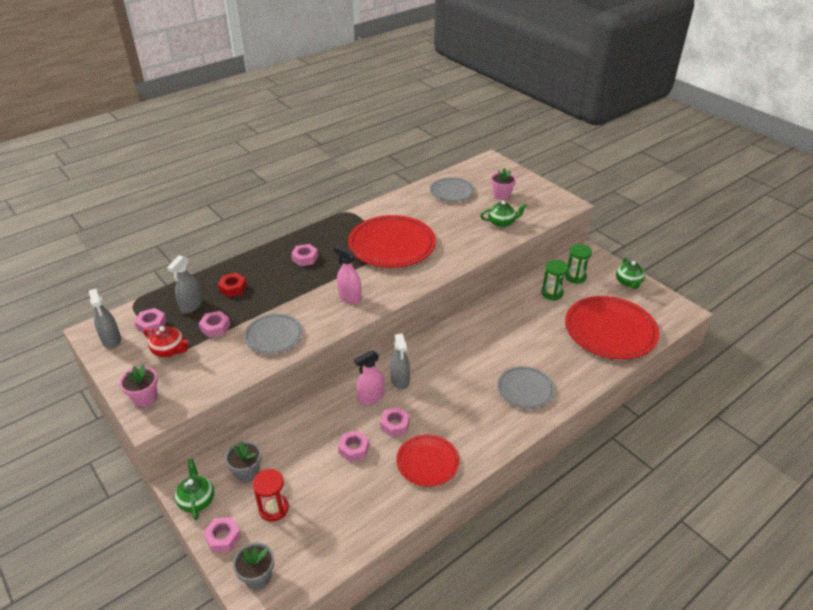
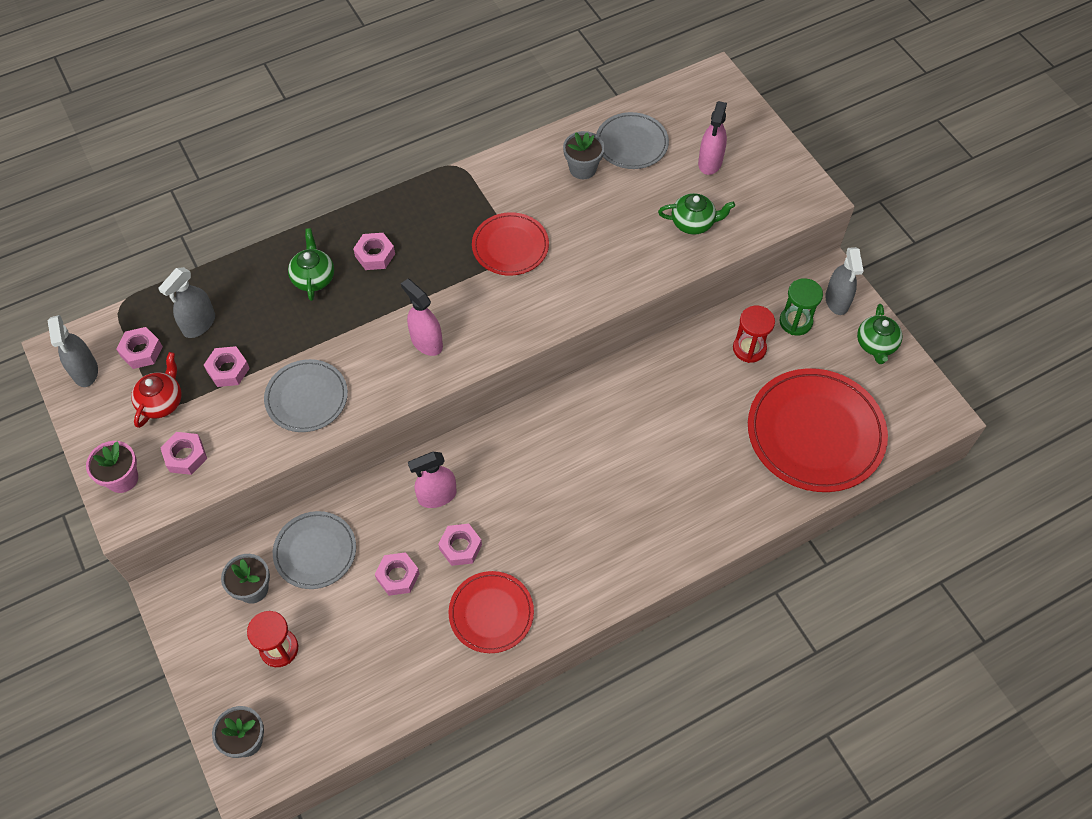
camera: 10 degrees right, 20 degrees up
red teapot [144,326,189,357] -> red teapot turned 105 degrees counterclockwise [131,352,182,428]
green teapot [174,459,214,520] -> green teapot moved to [288,228,334,301]
pink nut [203,517,241,552] -> pink nut moved to [160,432,207,475]
red nut [218,273,247,297] -> none
red plate [348,215,436,268] -> red plate [472,212,549,276], size x0.57
grey spray bottle [390,333,410,390] -> grey spray bottle moved to [825,247,864,315]
pink flower pot [491,168,516,200] -> pink spray bottle [698,101,727,175]
grey plate [497,366,555,409] -> grey plate moved to [273,511,356,589]
green hourglass [541,260,568,300] -> red hourglass [733,306,775,363]
none -> grey flower pot [563,131,605,179]

